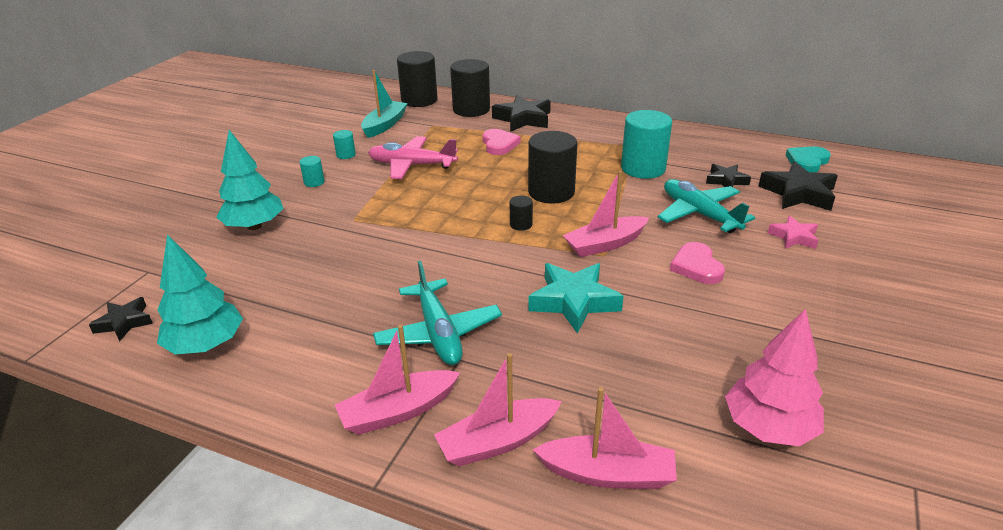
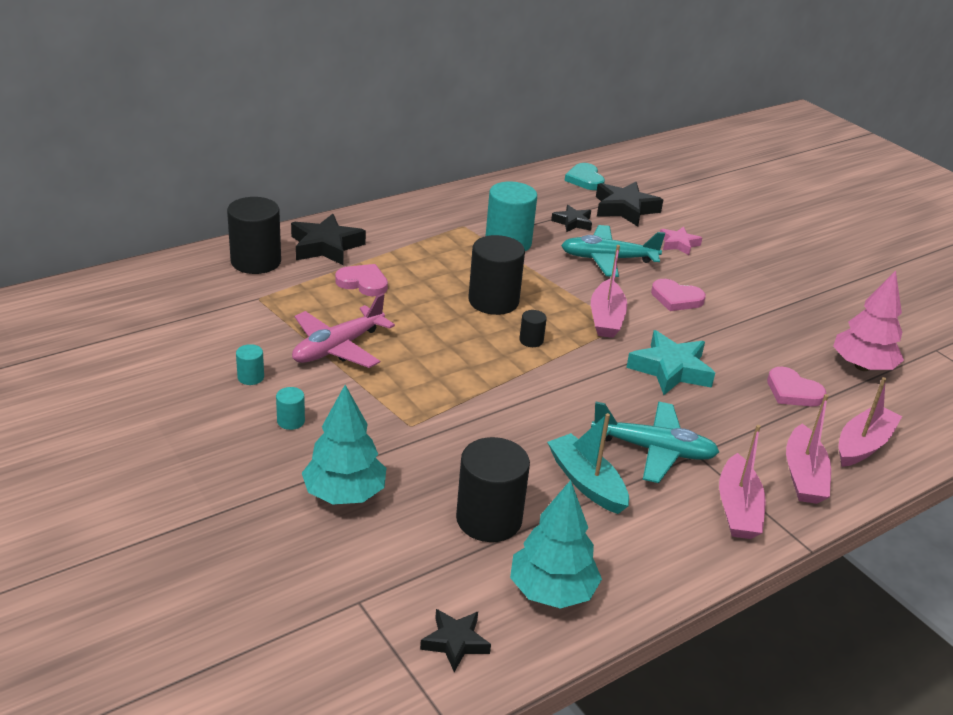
camera: 60 degrees left, 0 degrees up
turquoise boat [361,70,408,138] -> turquoise boat moved to [547,413,629,514]
black cylinder [397,51,438,107] -> black cylinder moved to [456,437,530,542]
none -> pink heart [767,367,826,407]

